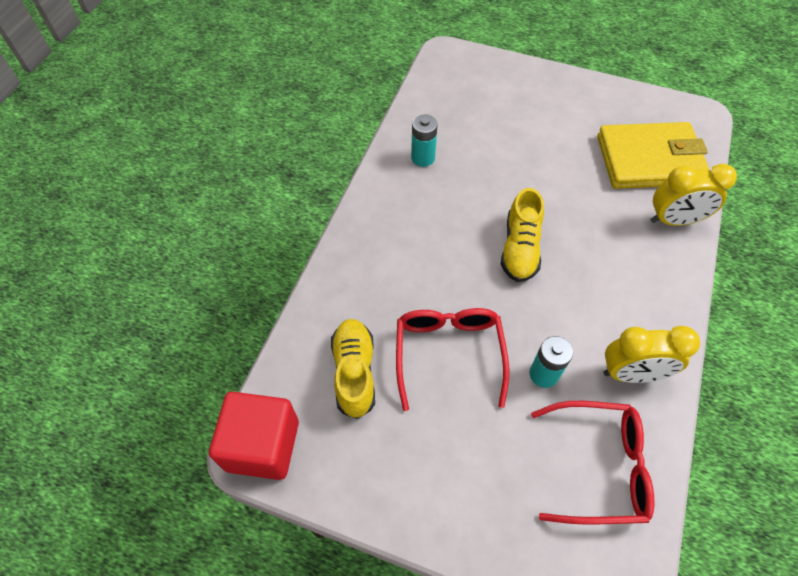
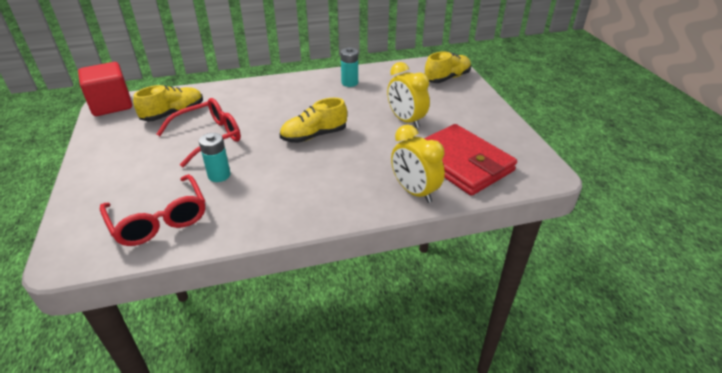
camera: 55 degrees right, 20 degrees down
yellow wallet [597,122,710,189] -> red wallet [424,124,517,196]
yellow clock [604,326,700,383] -> yellow clock moved to [387,62,430,128]
none -> yellow shoe [424,52,471,83]

